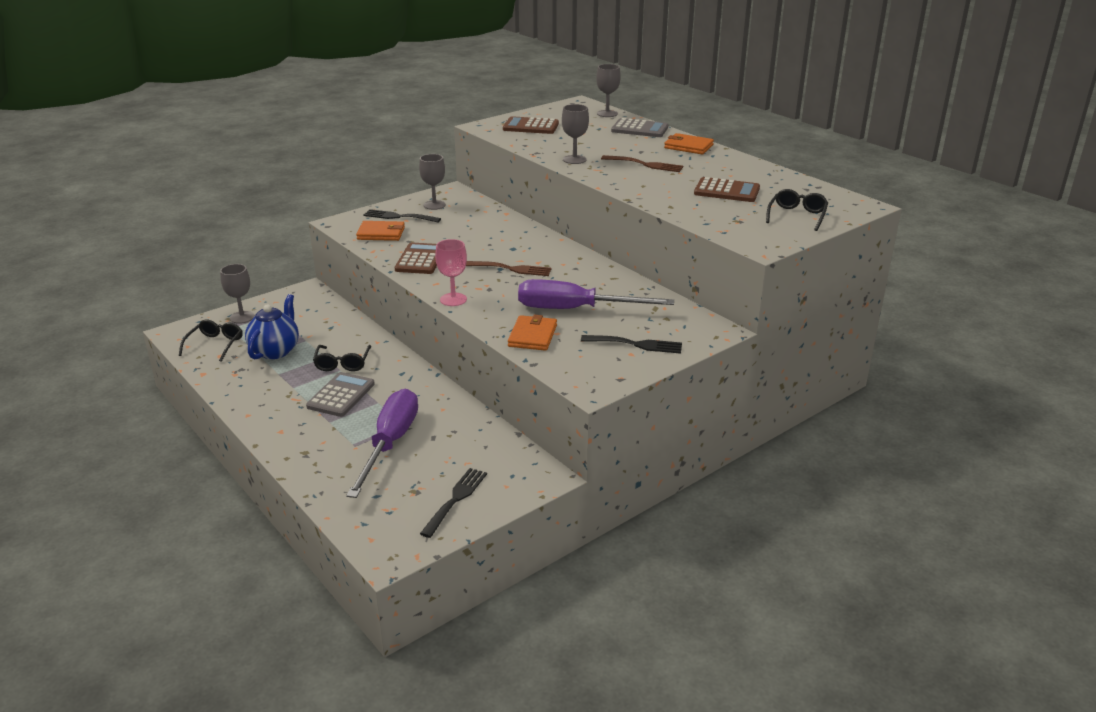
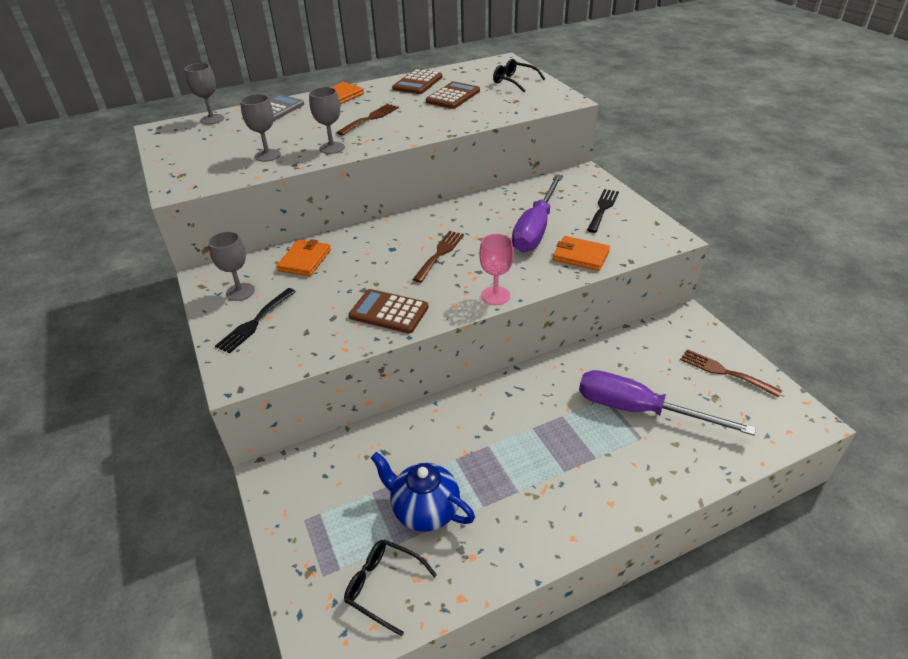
camera: 75 degrees left, 10 degrees up
grey goblet [220,264,255,324] -> grey goblet moved to [240,94,281,162]
grey calculator [306,372,375,417] -> none
black glasses [313,345,371,371] -> none
orange wallet [356,221,405,241] -> orange wallet moved to [276,239,331,276]
black fork [420,468,487,538] -> brown fork [680,349,782,398]
brown calculator [503,116,559,134] -> brown calculator moved to [392,69,442,94]

